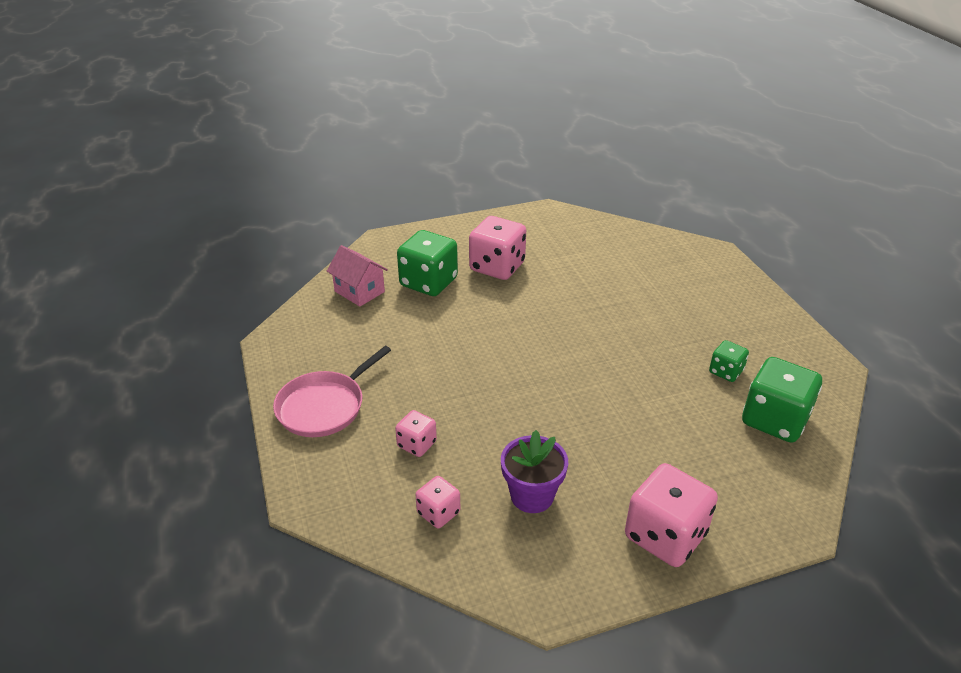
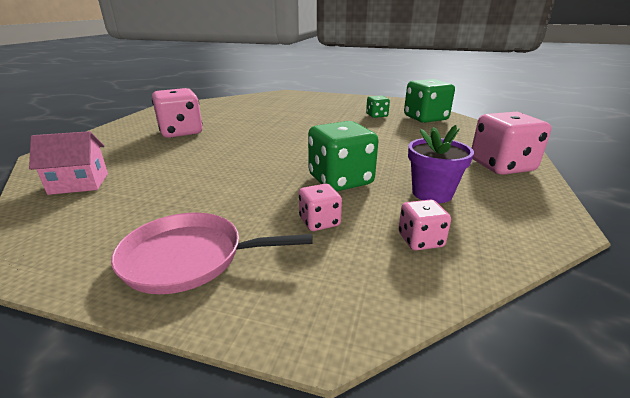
camera: 55 degrees left, 10 degrees down
pink pan [273,346,391,437] -> pink pan turned 105 degrees clockwise [111,213,313,294]
green dice [397,230,458,296] -> green dice moved to [308,121,378,192]

